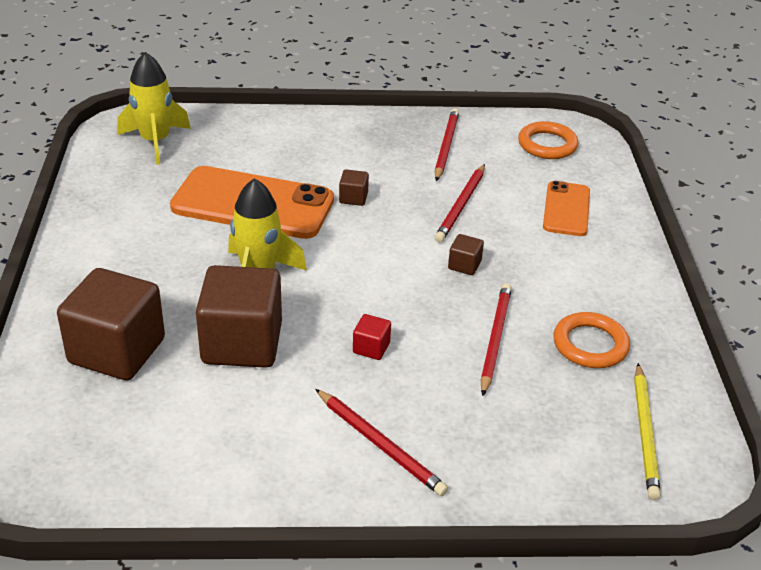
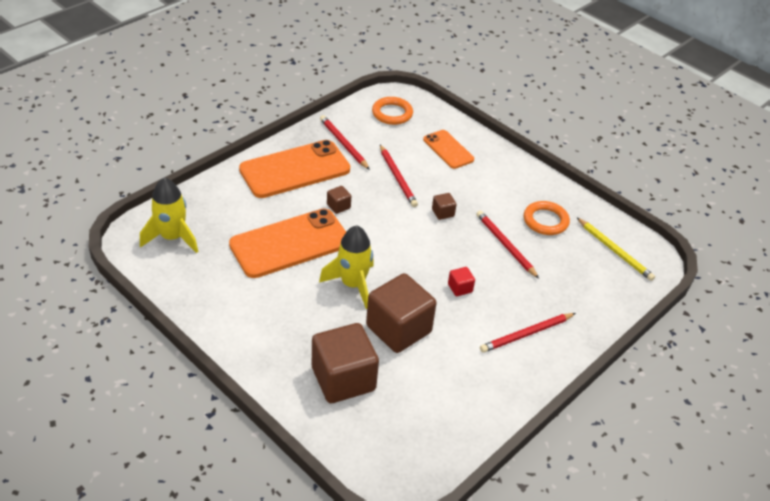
camera: 45 degrees left, 5 degrees up
red pencil [315,389,448,496] -> red pencil turned 150 degrees clockwise [480,313,576,353]
none -> orange phone [239,140,350,198]

